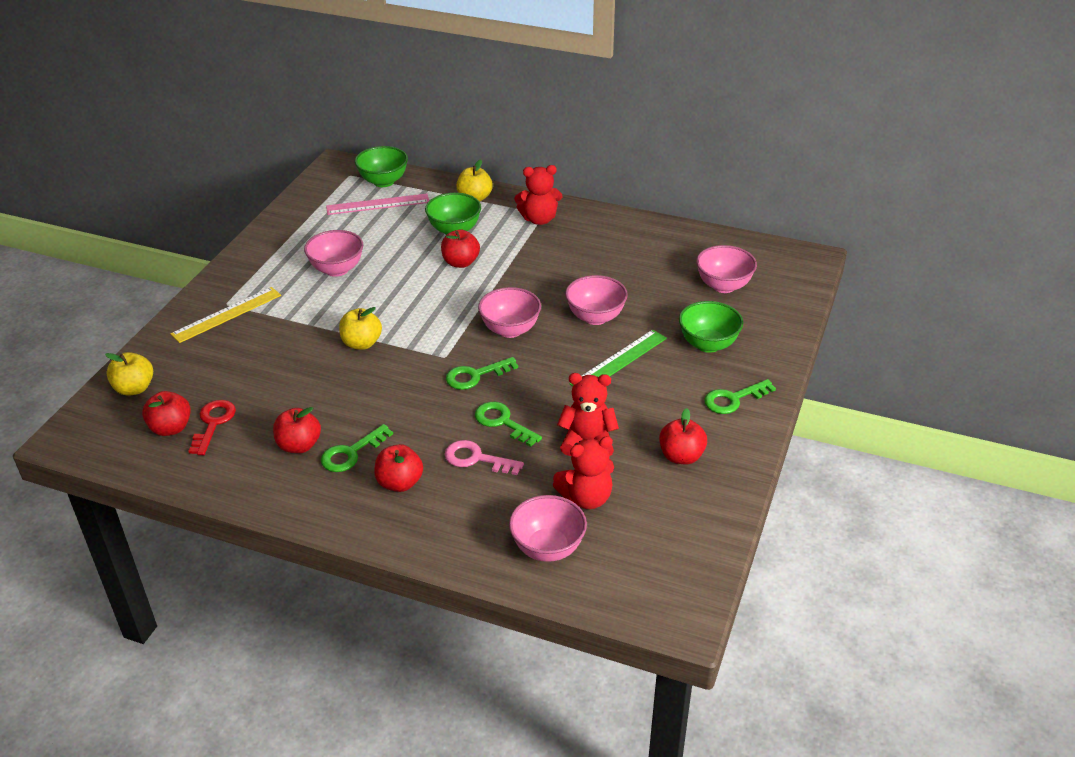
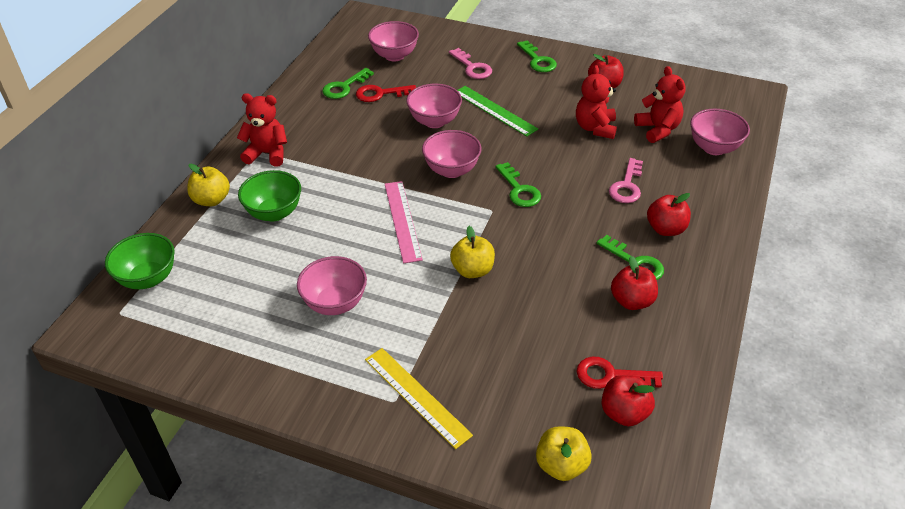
camera: 90 degrees left, 5 degrees up
pink ruler [326,194,429,215] -> pink ruler moved to [385,181,423,263]
red apple [441,230,480,268] -> none
green key [475,402,542,447] -> green key moved to [322,68,374,99]
red teddy bear [514,165,562,225] -> red teddy bear turned 75 degrees counterclockwise [237,93,287,167]
green bowl [679,301,743,353] -> pink key [449,48,492,79]
none -> red key [356,85,416,102]

